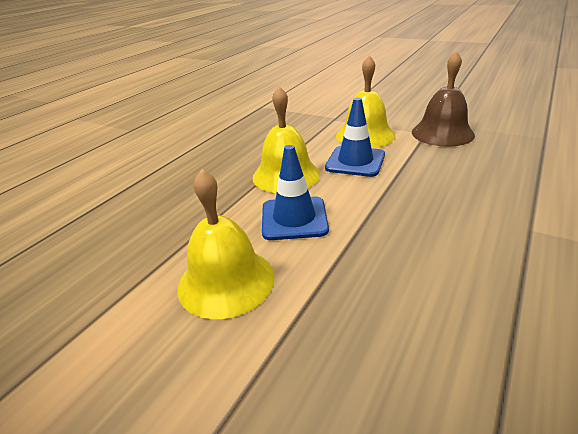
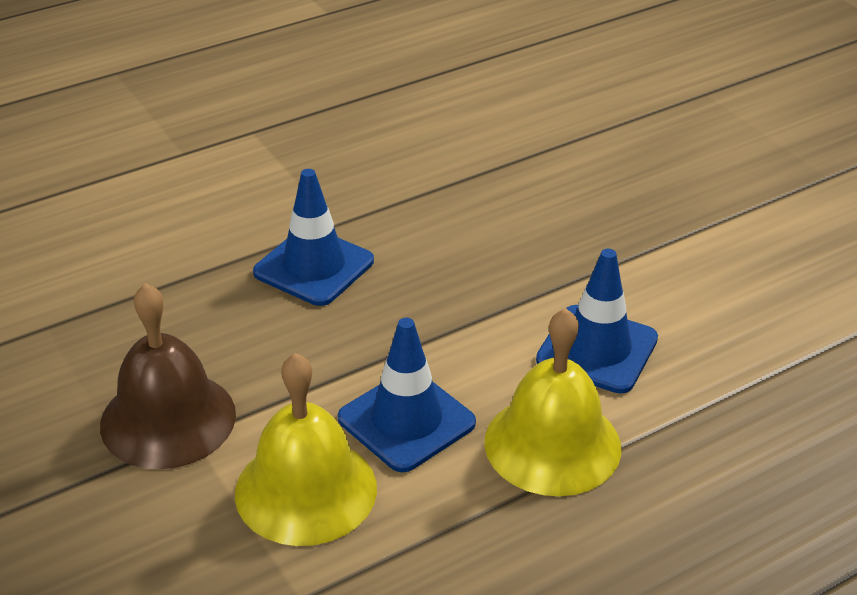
camera: 155 degrees left, 5 degrees up
yellow bell [177,169,275,319] -> none
none -> blue traffic cone [253,169,374,306]

